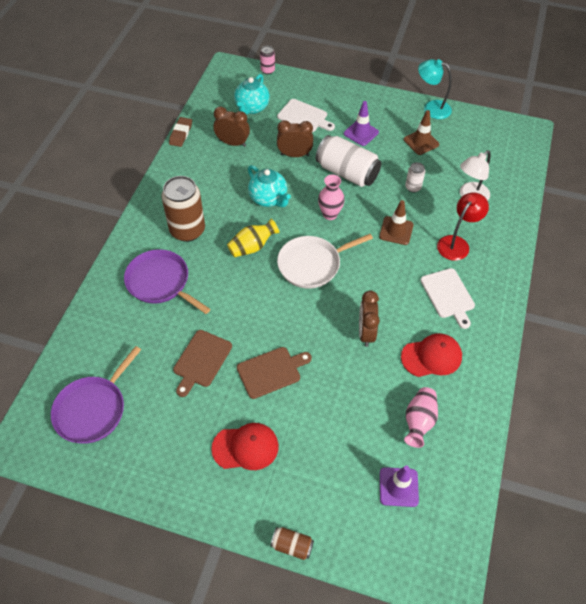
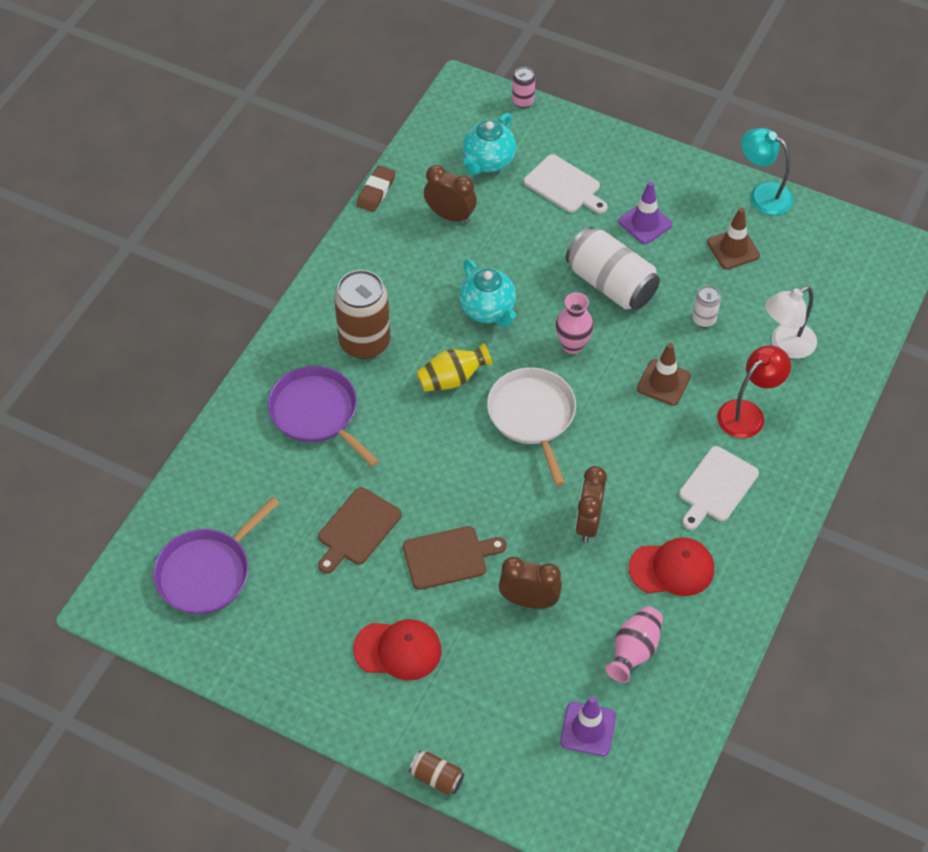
camera: 10 degrees right, 0 degrees up
brown clock [277,120,313,157] -> brown clock moved to [499,557,562,609]
white pan [277,234,373,289] -> white pan turned 90 degrees clockwise [487,367,576,486]
white cutting board [420,268,475,329] -> white cutting board turned 45 degrees clockwise [679,446,759,530]

